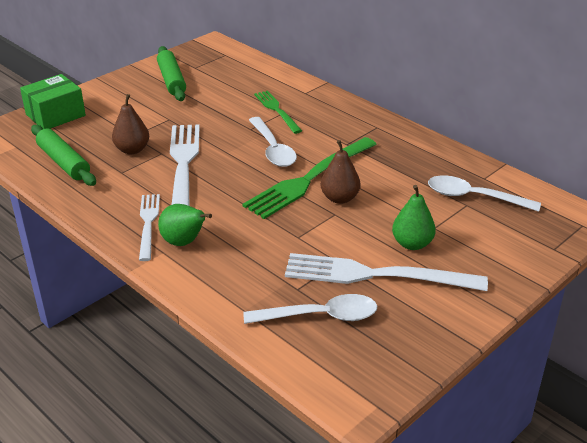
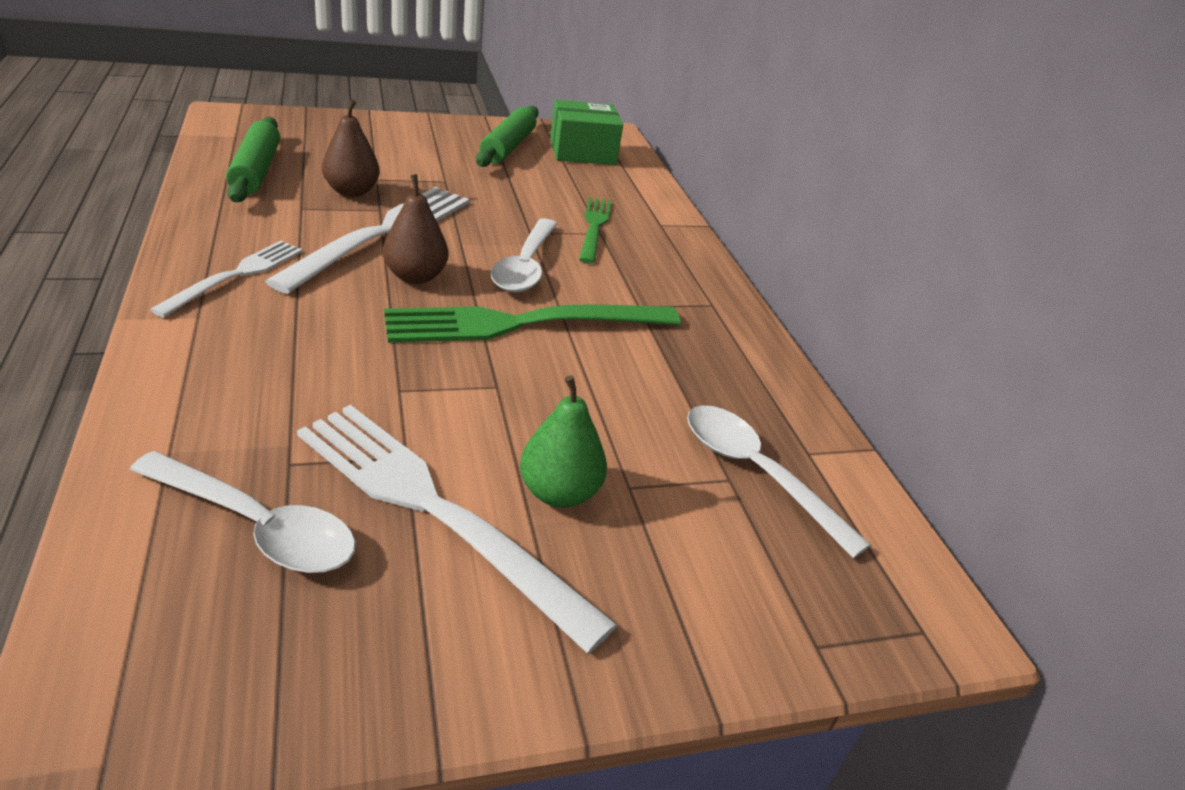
camera: 25 degrees right, 0 degrees up
green box [20,74,86,129] -> green box moved to [550,100,623,165]
green pear [158,204,212,246] -> none
brown pear [321,140,360,204] -> brown pear moved to [383,174,448,284]

